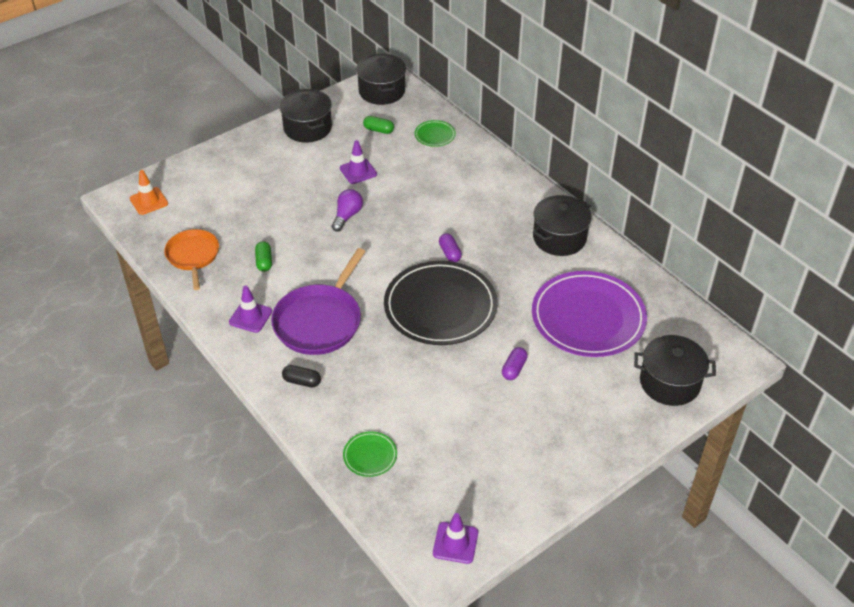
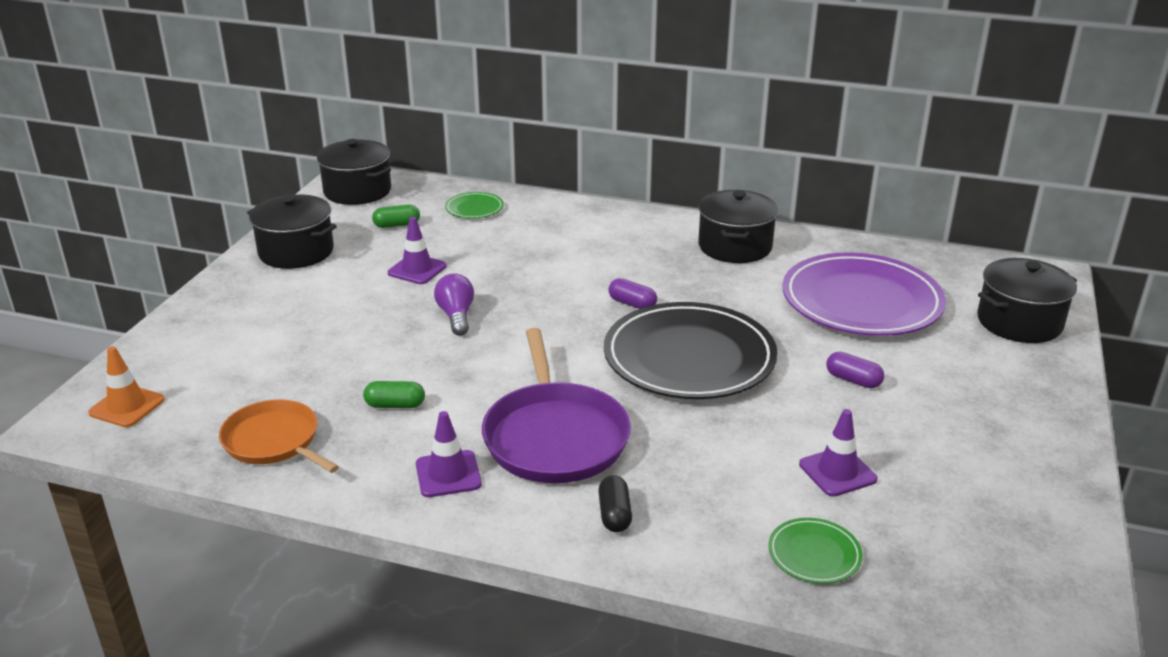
camera: 35 degrees left, 15 degrees down
green capsule [255,241,272,272] -> green capsule turned 45 degrees counterclockwise [363,381,425,408]
black capsule [282,365,321,388] -> black capsule turned 75 degrees counterclockwise [598,475,632,532]
purple traffic cone [433,513,478,564] -> purple traffic cone moved to [799,409,878,497]
purple capsule [502,347,528,380] -> purple capsule turned 45 degrees counterclockwise [826,352,884,388]

